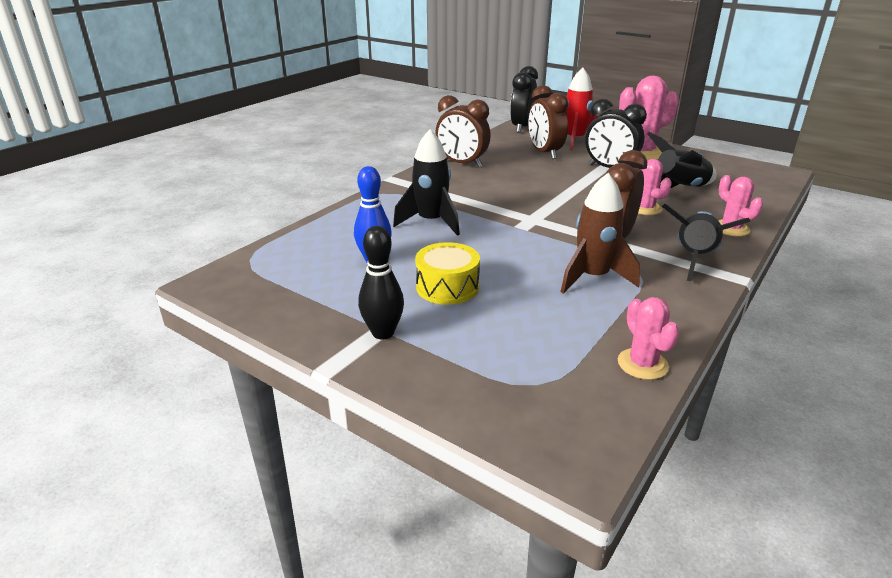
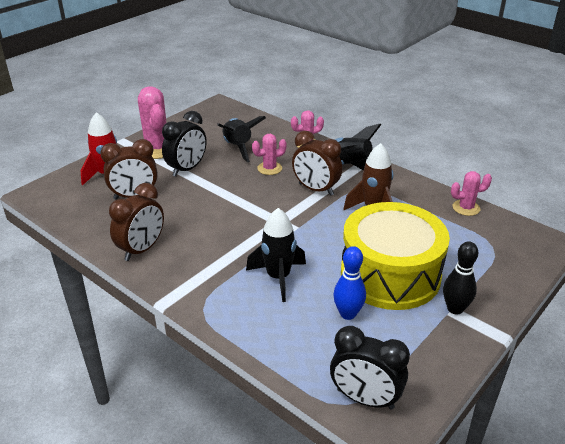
camera: 85 degrees left, 5 degrees up
yellow drum [415,242,480,305] -> yellow drum [341,202,450,310], size x2.10
black clock [510,66,538,133] -> black clock moved to [330,326,410,410]

